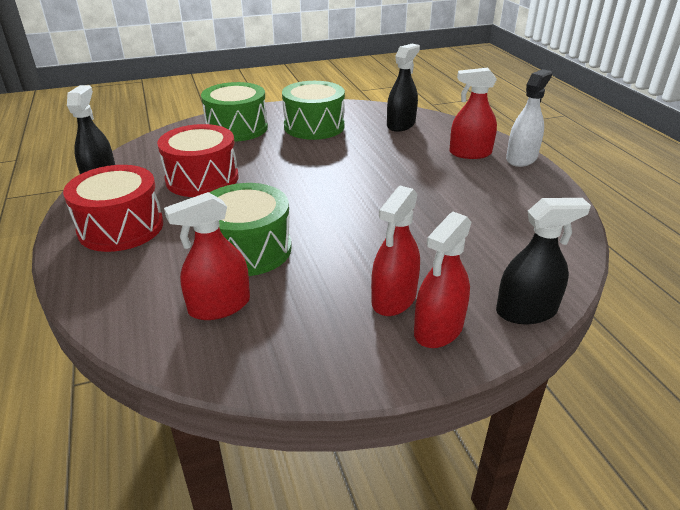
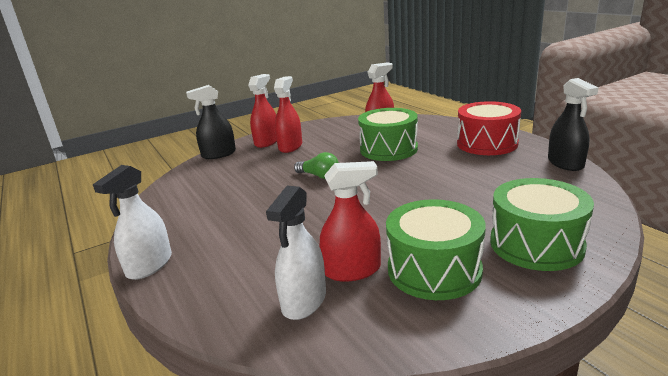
camera: 170 degrees right, 10 degrees down
red drum [157,124,239,197] -> none
black spray bottle [387,44,420,132] -> white spray bottle [266,186,326,320]
red spray bottle [449,68,497,159] -> red spray bottle moved to [320,161,381,282]
none -> green light bulb [294,152,339,179]

